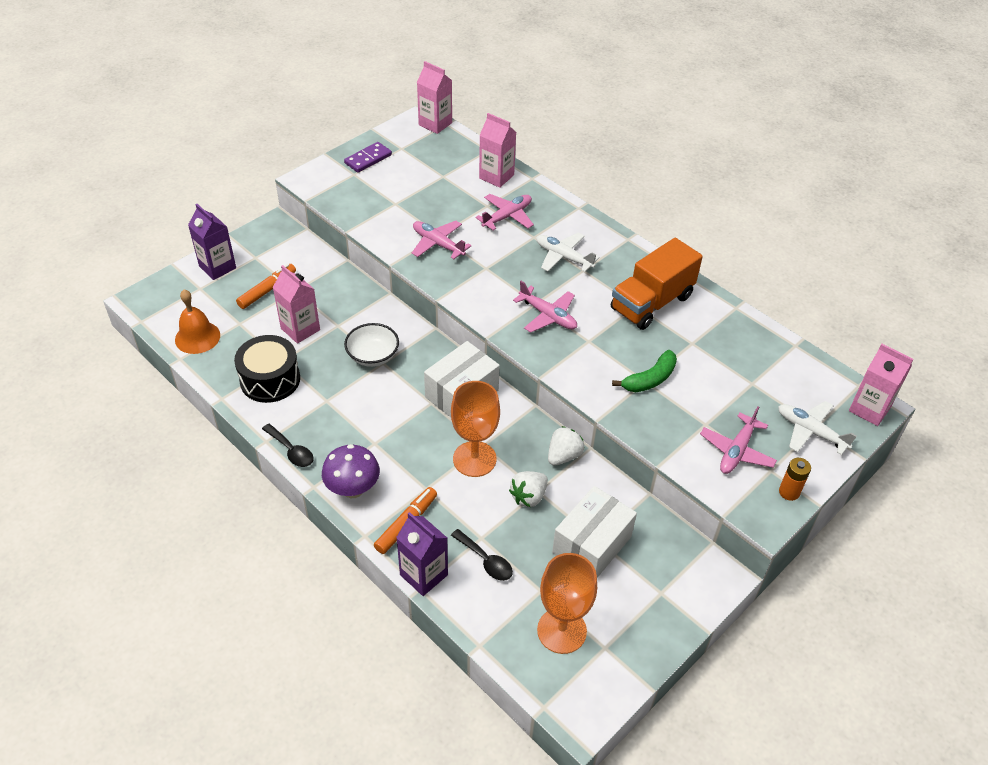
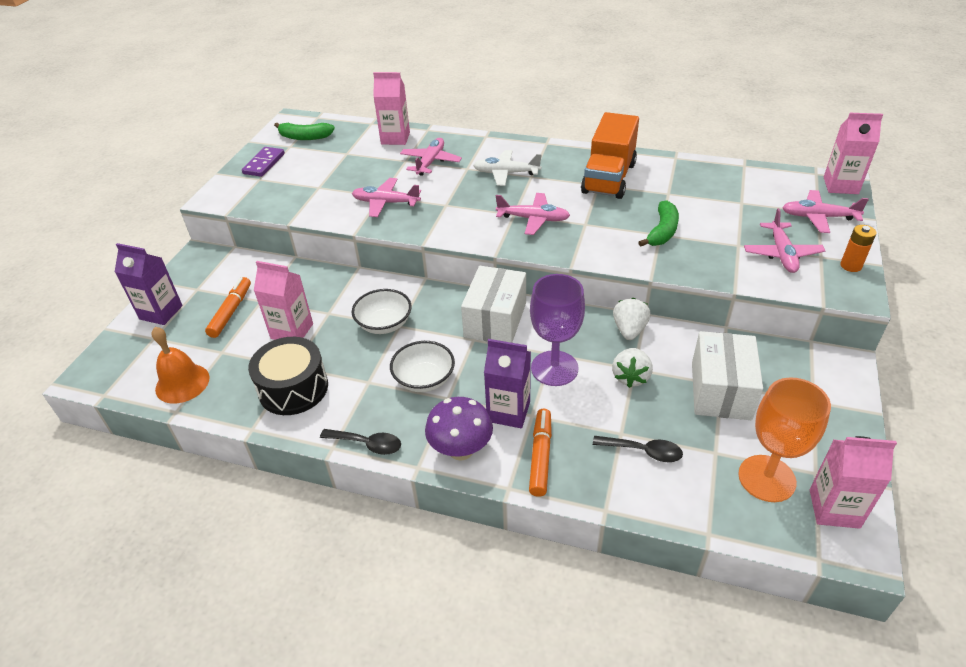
camera: 25 degrees left, 5 degrees down
purple carton [396,512,448,596] -> purple carton moved to [484,339,531,428]
pink carton [417,61,452,134] -> pink carton moved to [810,436,897,529]
orange goblet [451,381,500,477] -> purple goblet [530,274,585,386]
white plane [778,401,857,455] -> pink plane [782,190,869,233]
none -> green banana [274,123,335,140]
none -> white bowl [390,341,455,392]

